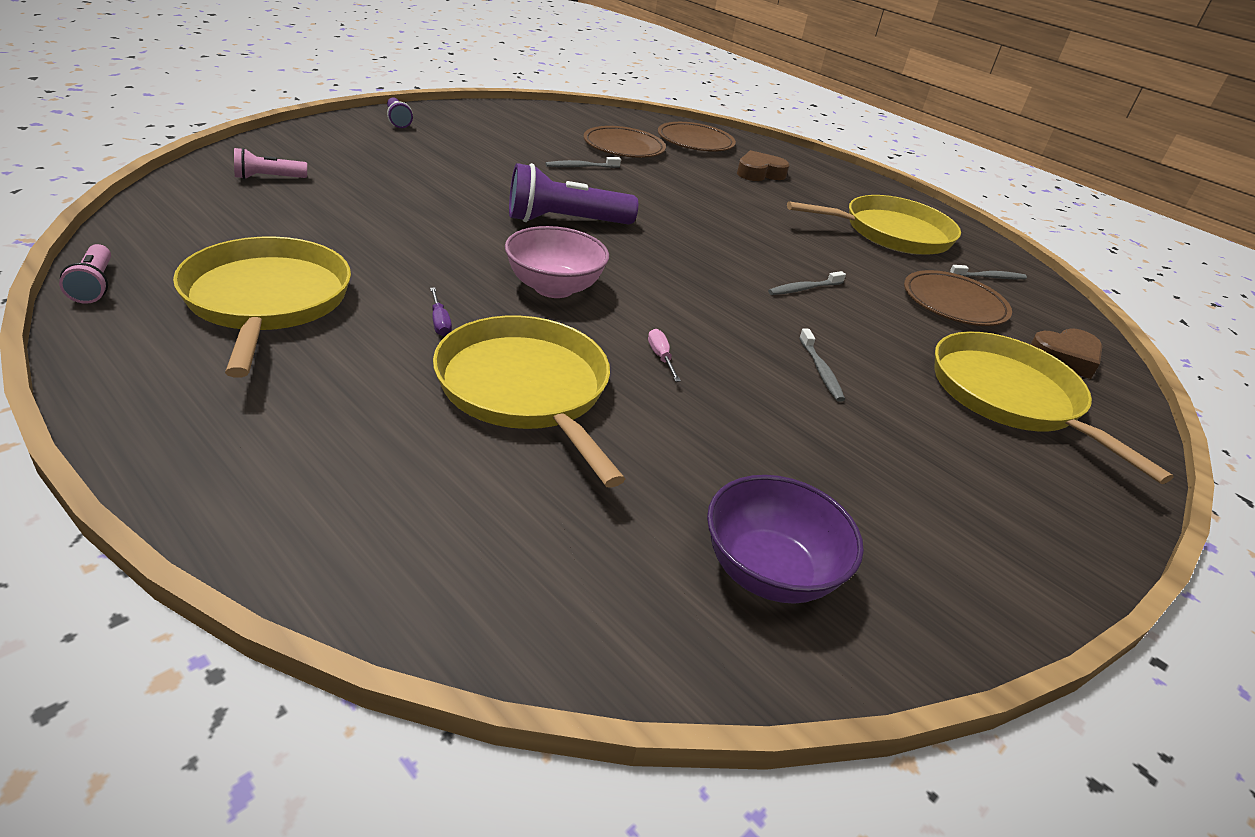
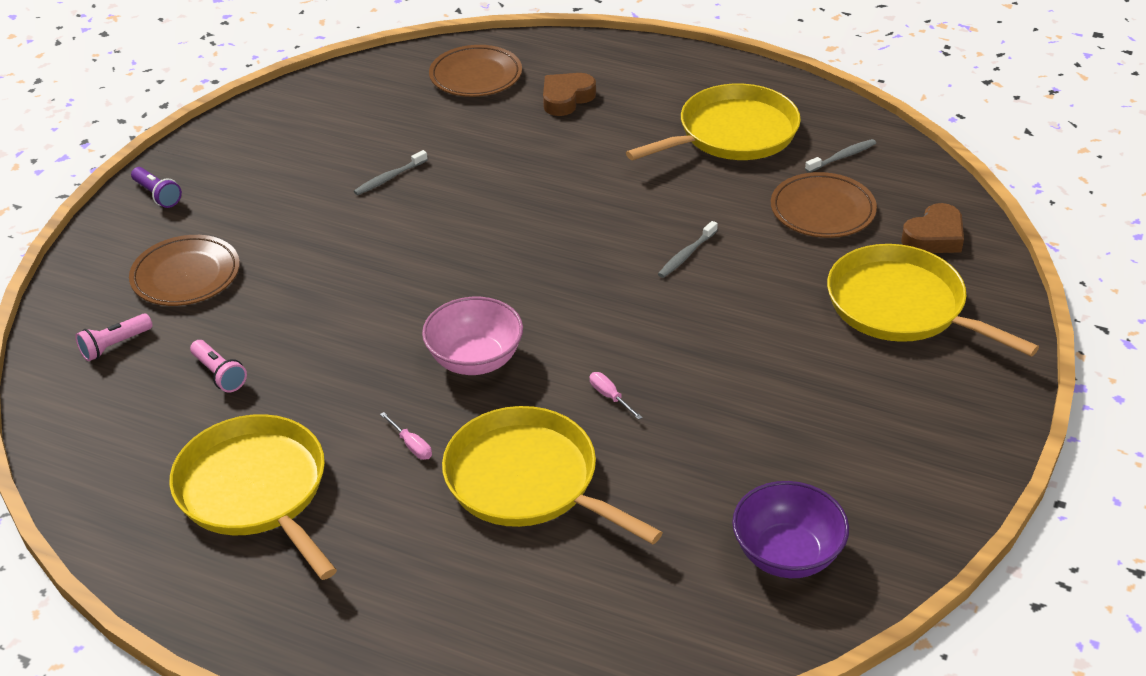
camera: 15 degrees left, 5 degrees up
pink flashlight [59,244,111,304] -> pink flashlight moved to [190,340,247,393]
purple screwdriver [430,288,452,336] -> pink screwdriver [380,412,432,460]
purple flashlight [509,163,638,225] -> none
brown plate [584,126,666,158] -> brown plate moved to [129,235,240,306]
grey toothbrush [799,328,845,402] -> none

